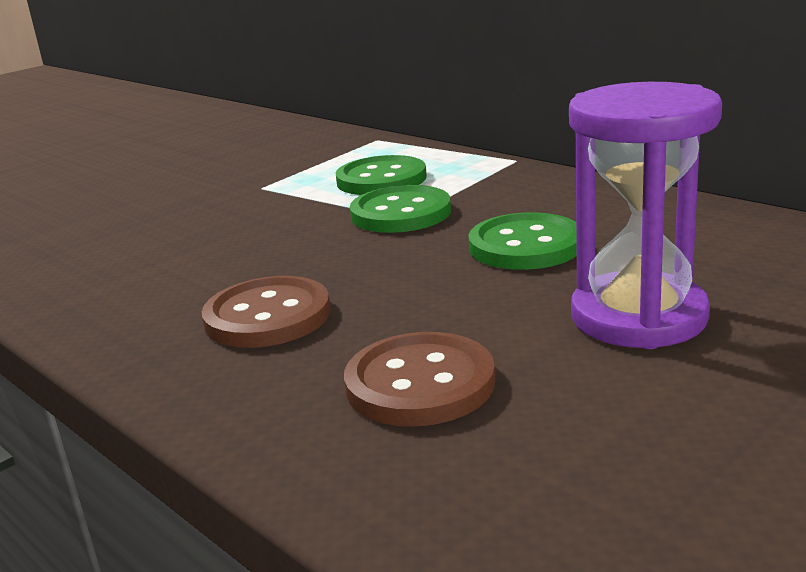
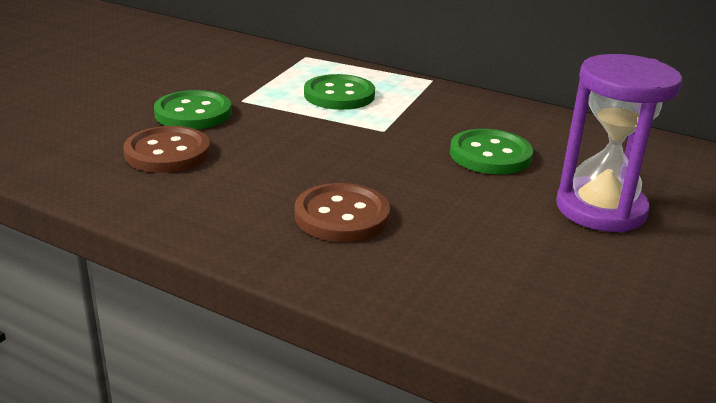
camera: 20 degrees left, 5 degrees up
brown button [344,332,495,427] -> brown button moved to [123,126,210,173]
green button [350,185,451,233] -> green button moved to [154,90,232,129]

